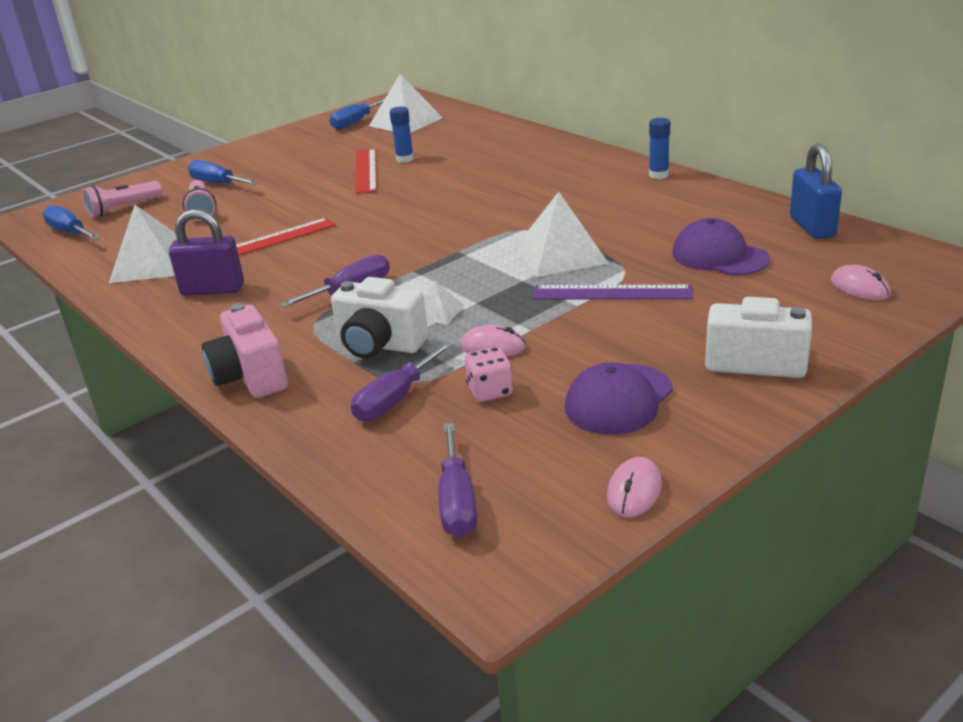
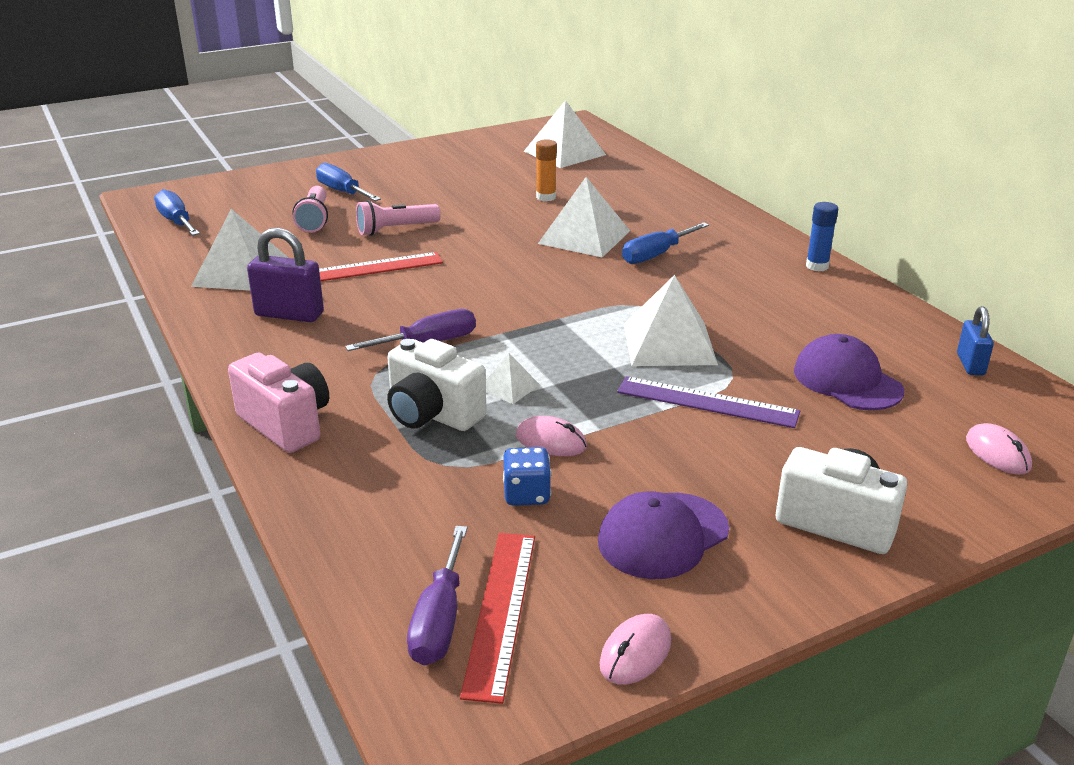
camera: 10 degrees right, 0 degrees up
pink flashlight [83,181,162,217] -> pink flashlight moved to [356,200,441,236]
pink camera [202,303,288,398] -> pink camera turned 150 degrees clockwise [228,353,329,453]
blue screwdriver [330,98,385,130] -> blue screwdriver moved to [622,222,709,264]
purple screwdriver [351,341,453,421] -> none
red ruler [355,149,377,194] -> red ruler moved to [460,533,535,704]
blue glue stick [390,107,414,163] -> orange glue stick [536,139,557,201]
pink dice [465,347,513,402] -> blue dice [503,447,551,506]
blue padlock [790,144,842,239] -> blue padlock [957,306,994,375], size x0.63
none -> white pyramid [538,177,630,258]

